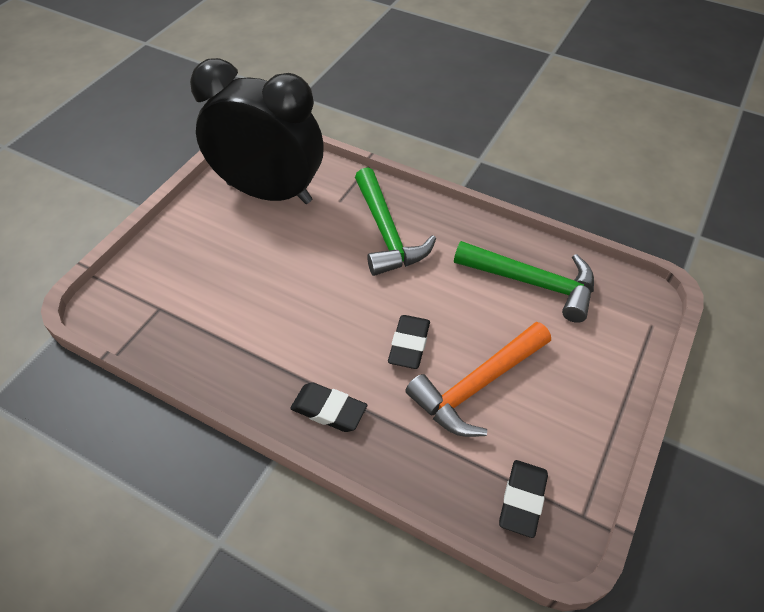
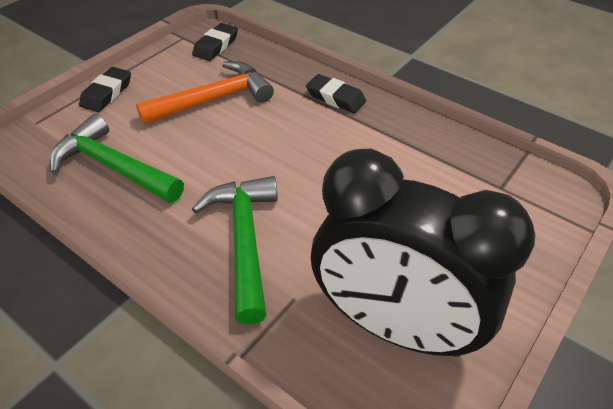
camera: 170 degrees left, 5 degrees down
black eraser [388,315,430,369] -> black eraser moved to [79,67,131,112]

